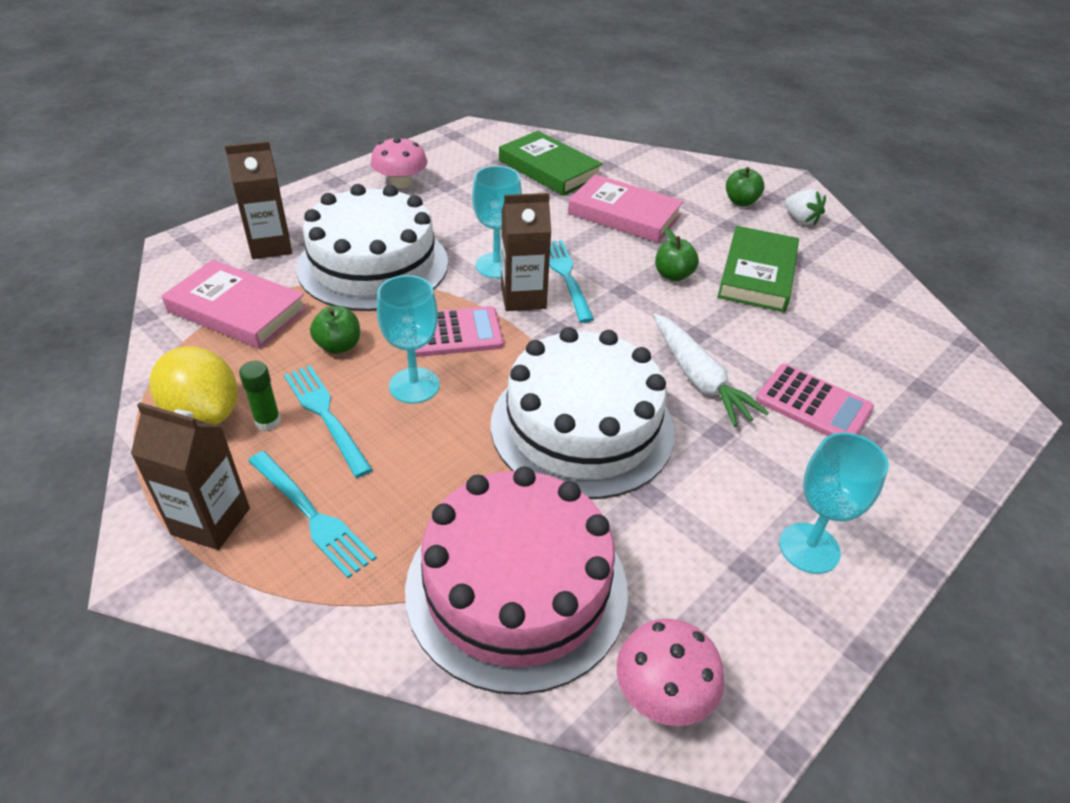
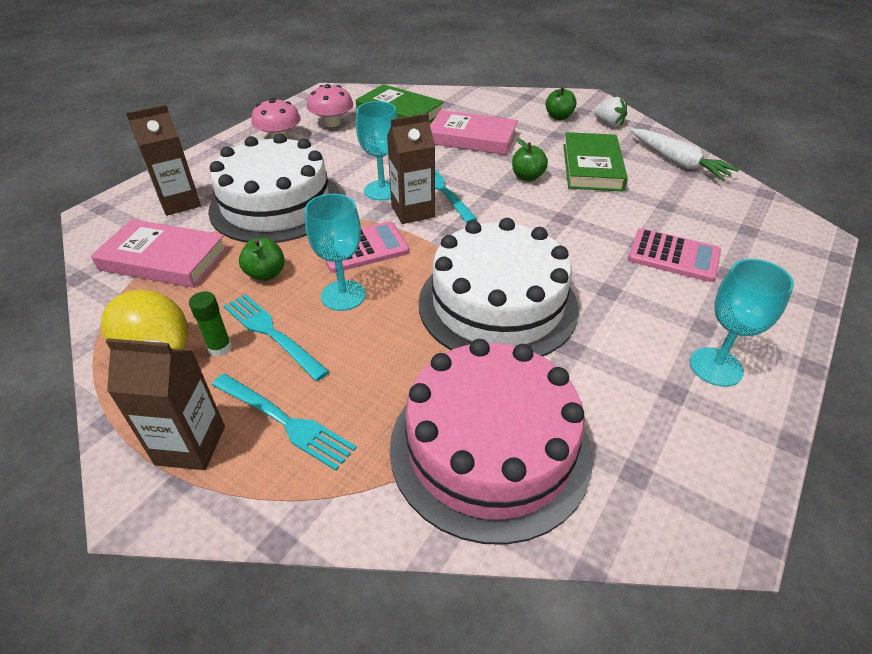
camera: 10 degrees left, 0 degrees up
pink mushroom [616,618,724,726] -> pink mushroom moved to [307,84,353,127]
white carrot [653,313,769,427] -> white carrot moved to [630,129,739,180]

